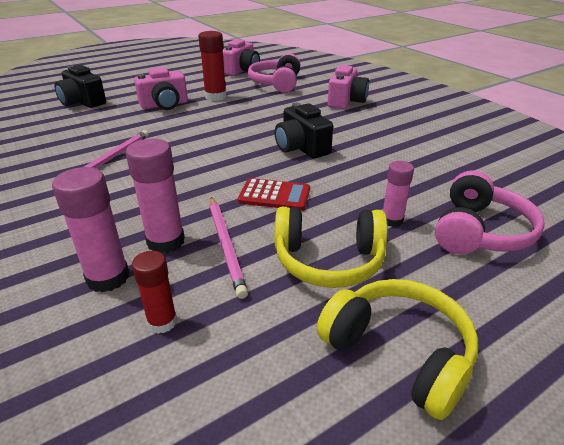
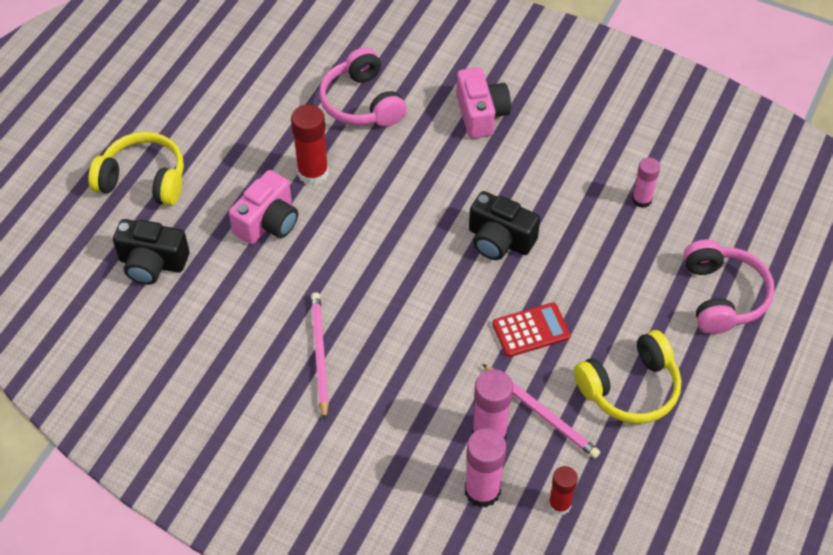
camera: 30 degrees left, 20 degrees up
pink camera [223,39,260,76] -> none
yellow headphones [317,279,478,420] -> yellow headphones moved to [88,132,184,206]
pink glue stick [383,161,414,227] -> pink glue stick moved to [632,158,660,208]

